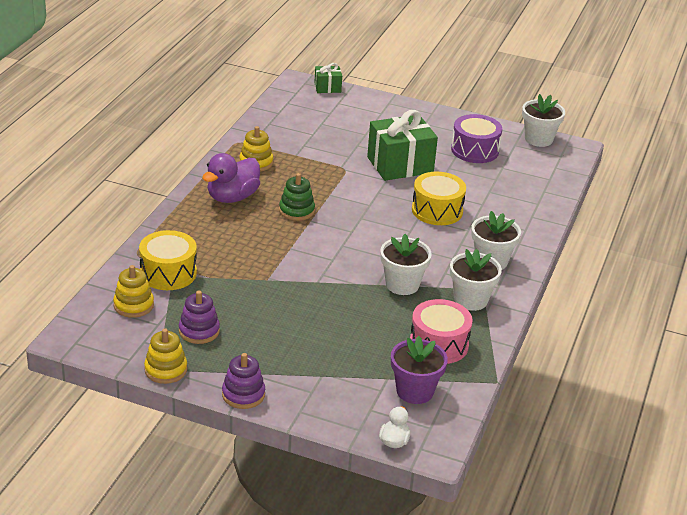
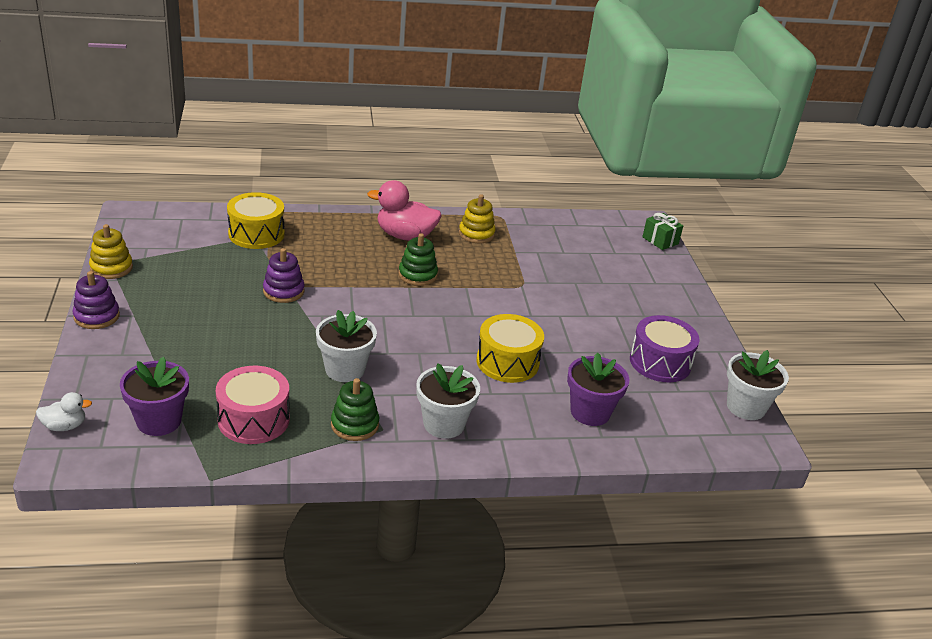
camera: 60 degrees right, 0 degrees up
yellow stacking toy [113,265,154,318] -> none
purple stacking toy [179,290,220,344] -> purple stacking toy moved to [263,248,305,303]
purple duck [202,153,260,203] -> pink duck [367,180,442,241]
green gift [367,110,438,181] -> none
white flower pot [450,249,502,311] -> green stacking toy [331,378,379,441]
none -> purple flower pot [567,353,629,426]

